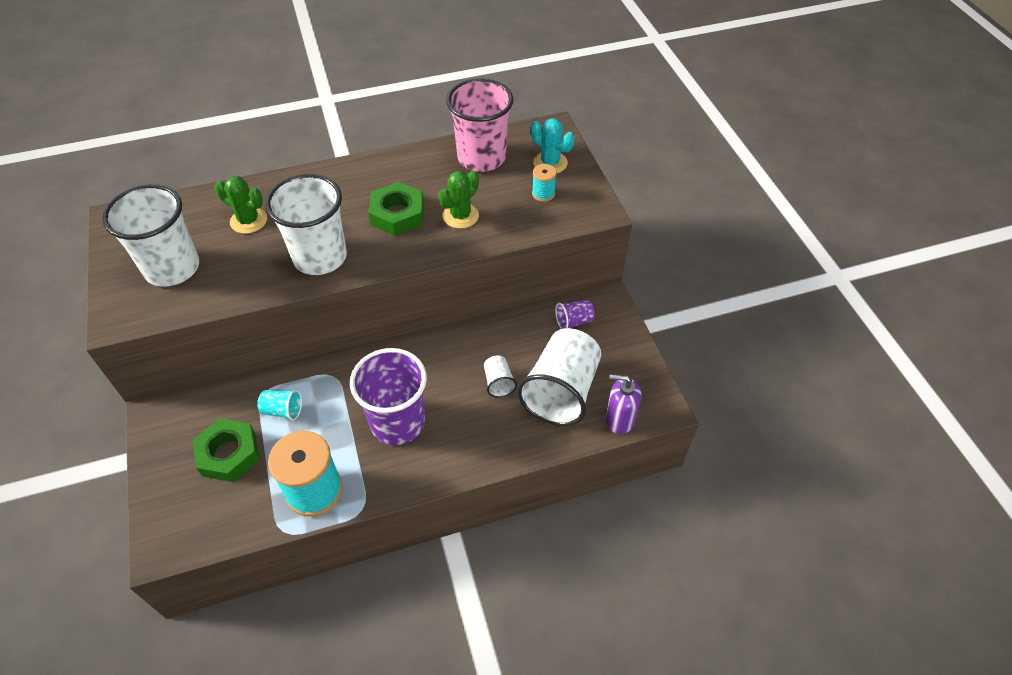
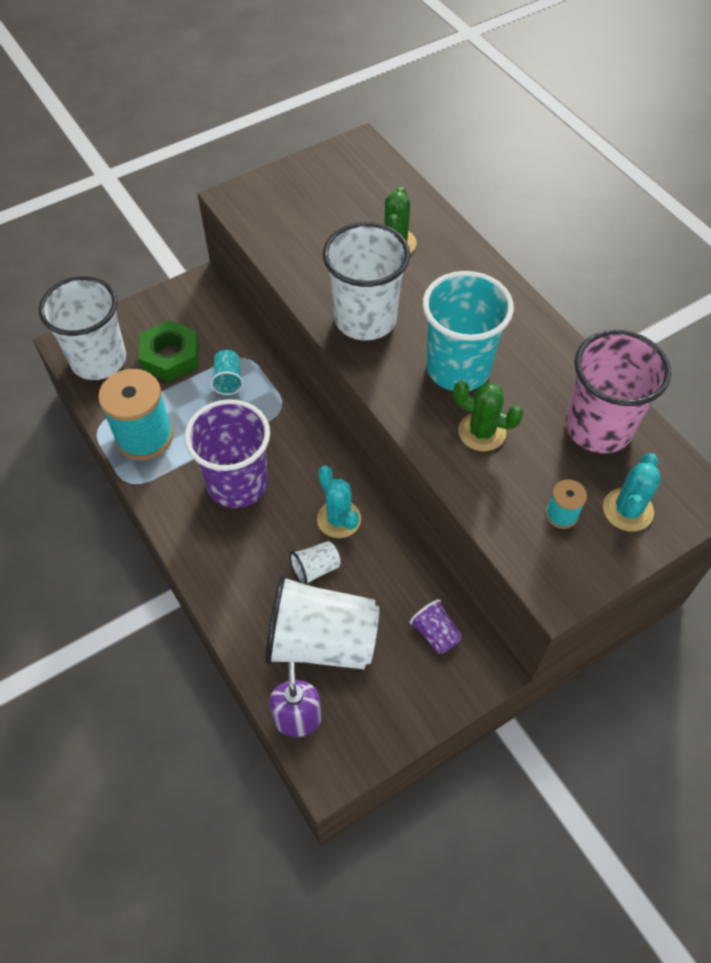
camera: 75 degrees right, 5 degrees up
white cup [102,184,199,287] -> white cup moved to [39,276,126,380]
green nut [368,182,424,236] -> turquoise cup [423,271,514,391]
none -> turquoise cactus [317,466,361,538]

